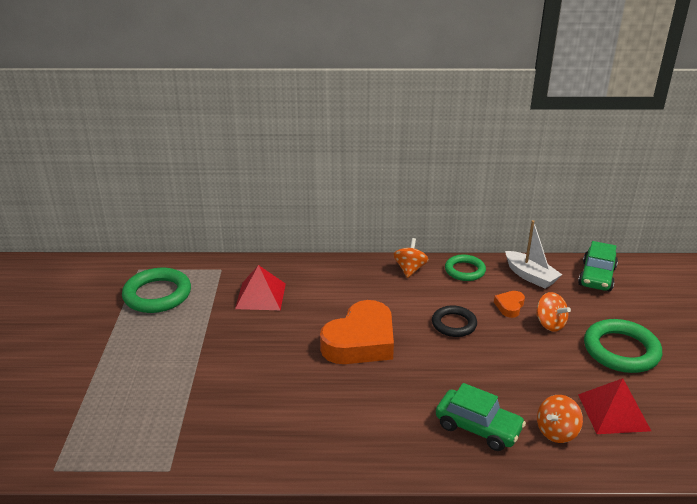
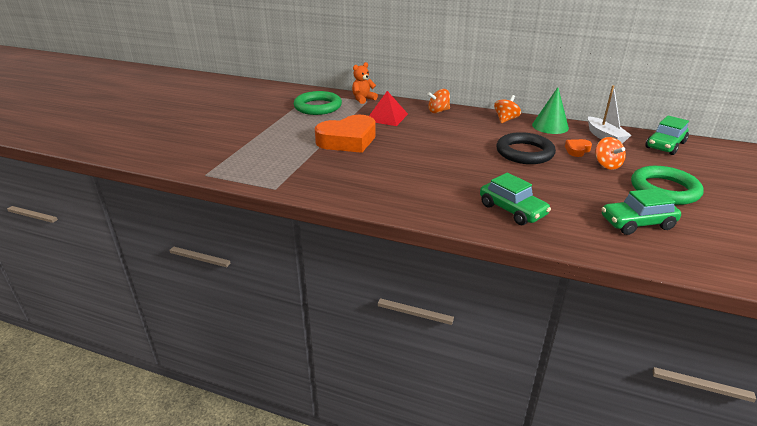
camera: 20 degrees right, 0 degrees up
orange heart [320,300,394,364] -> orange heart moved to [315,115,376,153]
black ring [432,305,477,337] -> black ring [496,132,556,164], size x1.58
green ring [445,255,486,281] -> green cone [532,87,569,134]
orange spinning top [537,395,583,443] -> orange spinning top moved to [427,89,450,114]
red pyramid [578,378,651,434] -> green car [601,188,681,235]
none -> orange teddy bear [352,62,378,104]

